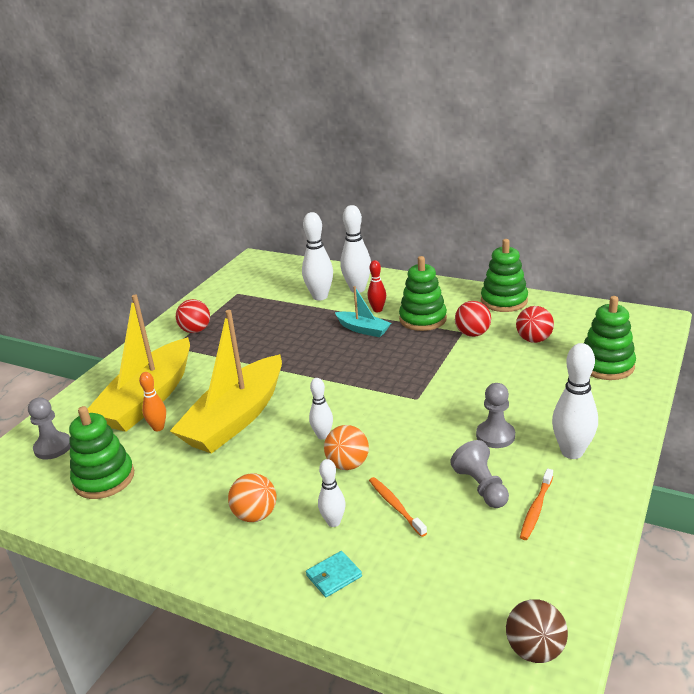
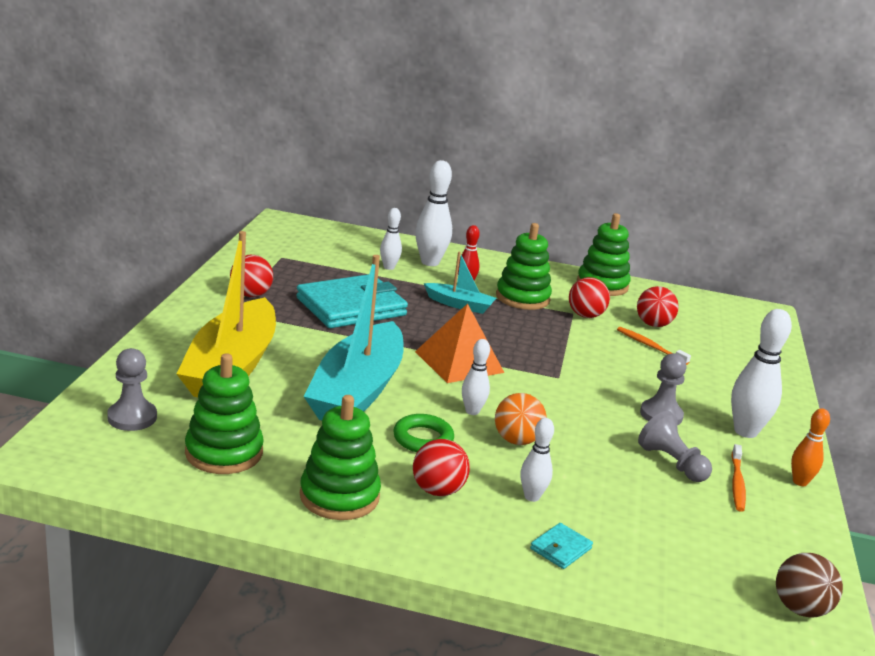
camera: 20 degrees left, 5 degrees down
orange bowling pin [139,372,166,431] -> orange bowling pin moved to [791,408,830,486]
yellow boat [170,310,282,454] -> turquoise boat [304,255,404,421]
orange ball [228,473,277,522] -> red ball [413,439,470,496]
white bowling pin [302,212,333,300] -> white bowling pin [380,208,402,270], size x0.58
orange toothbrush [369,477,427,537] -> orange toothbrush moved to [617,327,691,365]
green stacking toy [584,296,636,380] -> green stacking toy moved to [300,395,381,520]
none -> turquoise wallet [296,274,408,328]
none -> green ring [393,414,454,452]
none -> orange pyramid [415,303,505,383]

